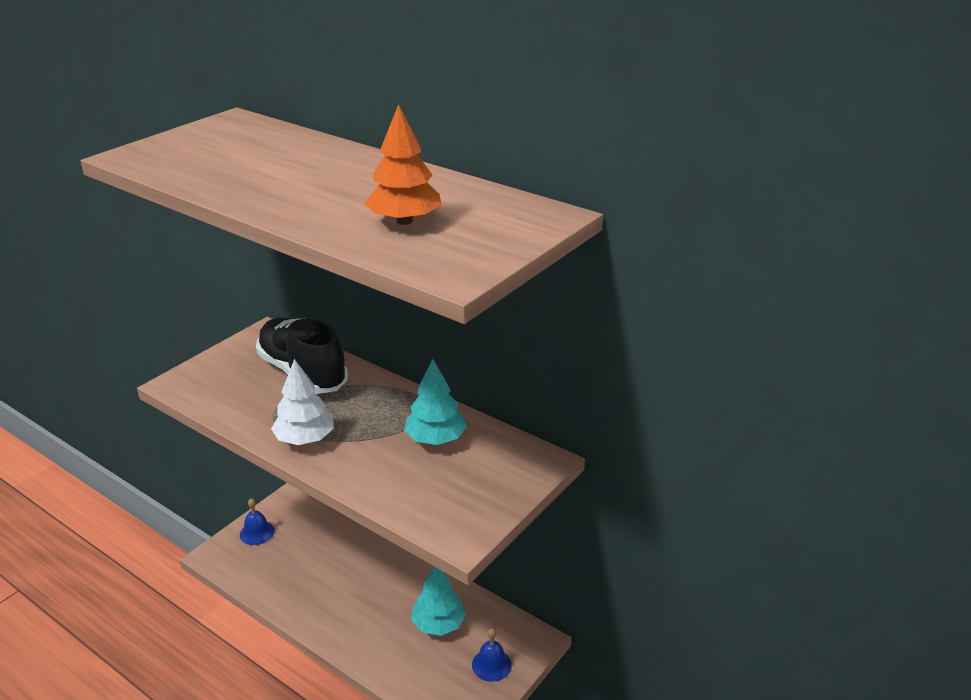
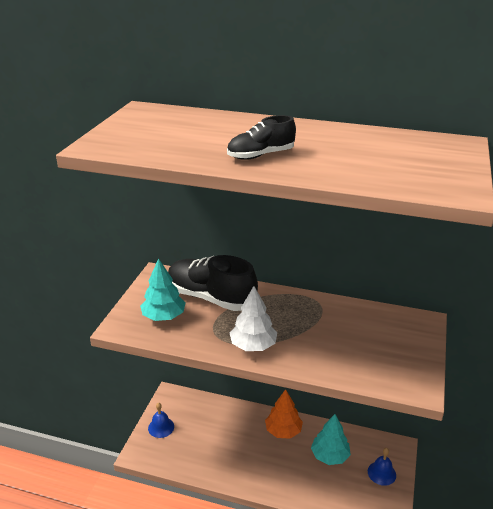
camera: 20 degrees left, 0 degrees up
orange tree [364,104,442,225] -> orange tree moved to [265,389,303,439]
turquoise tree [404,359,467,445] -> turquoise tree moved to [140,258,186,321]
none -> black shoe [227,115,296,160]

